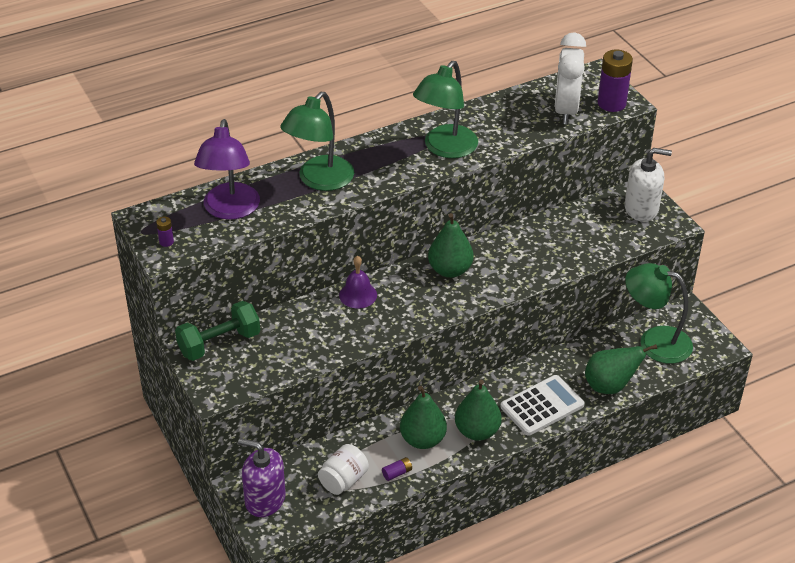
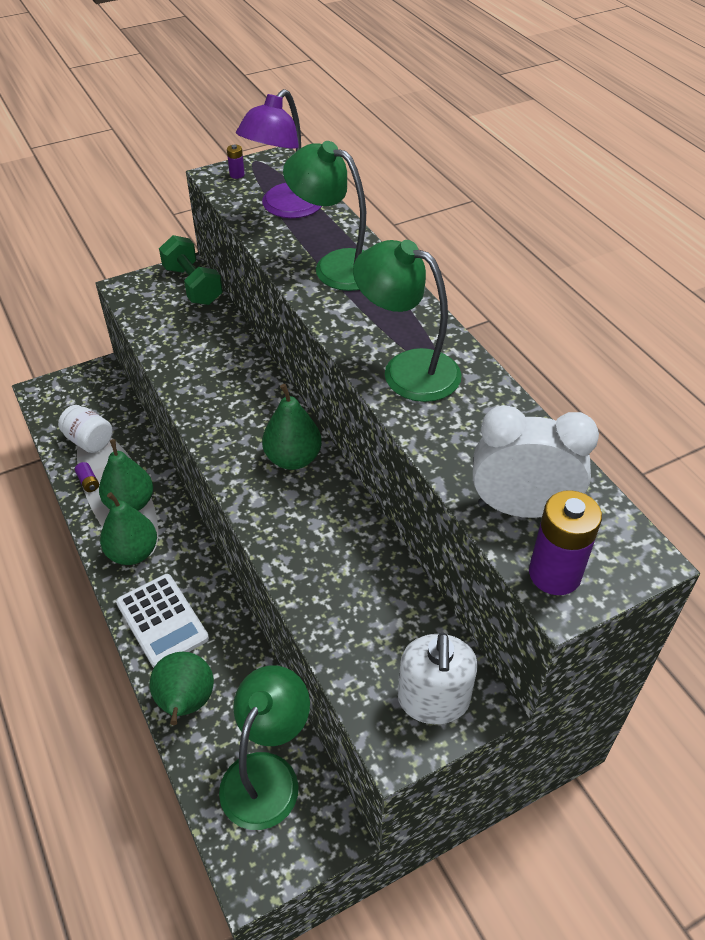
camera: 90 degrees right, 5 degrees up
purple lamp [194,119,260,220] -> purple lamp turned 60 degrees counterclockwise [236,89,322,218]
purple soap dispenser [238,438,286,517] -> none
purple bell [339,256,377,308] -> none

